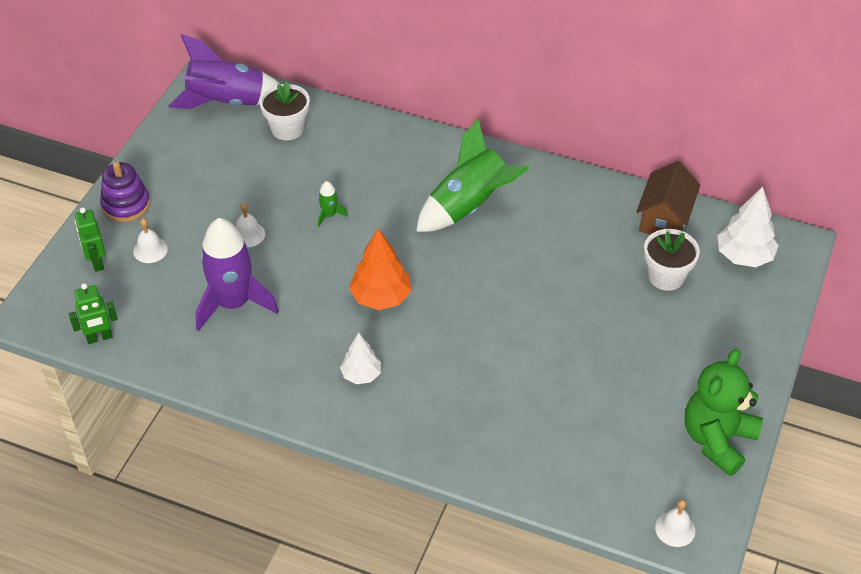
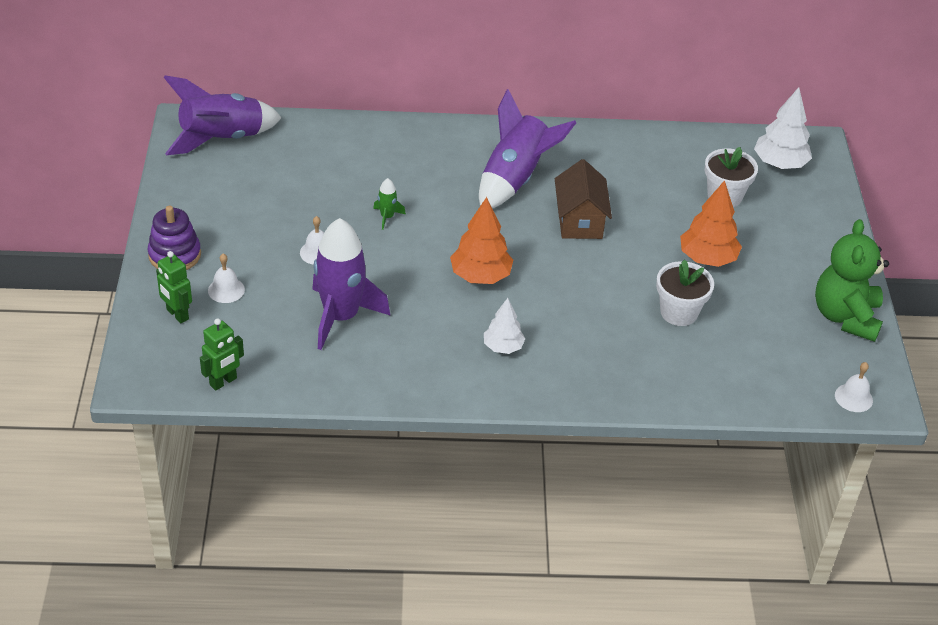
camera: 25 degrees left, 5 degrees down
white flower pot [260,82,310,141] -> white flower pot moved to [656,259,714,326]
green rocket [416,118,530,232] -> purple rocket [479,89,577,208]
brown house [636,161,700,235] -> brown house moved to [555,159,612,239]
none -> orange tree [680,180,742,267]

